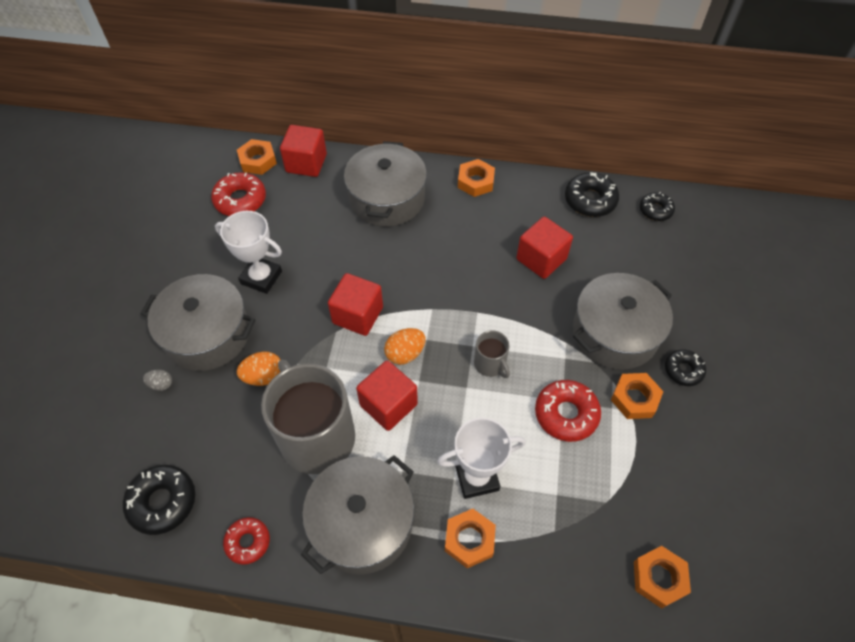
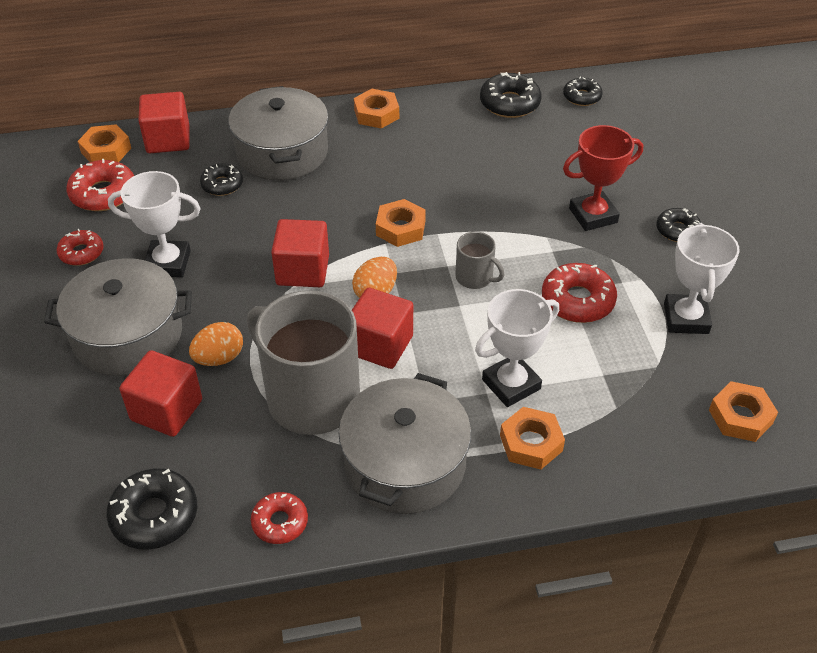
camera: 20 degrees left, 10 degrees down
grey egg [143,369,172,391] -> none
red cube [516,216,573,279] -> red cube moved to [119,350,202,437]
grey pot [573,273,673,370] -> red trophy [563,125,643,231]
orange nut [611,373,664,419] -> orange nut moved to [376,199,426,247]
none -> red donut [57,229,104,266]
none -> black donut [200,163,243,196]
none -> white trophy [664,223,740,334]

